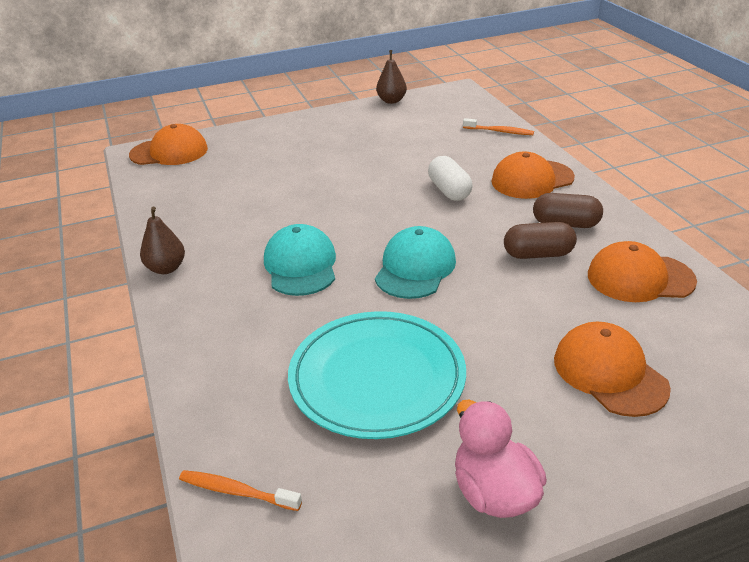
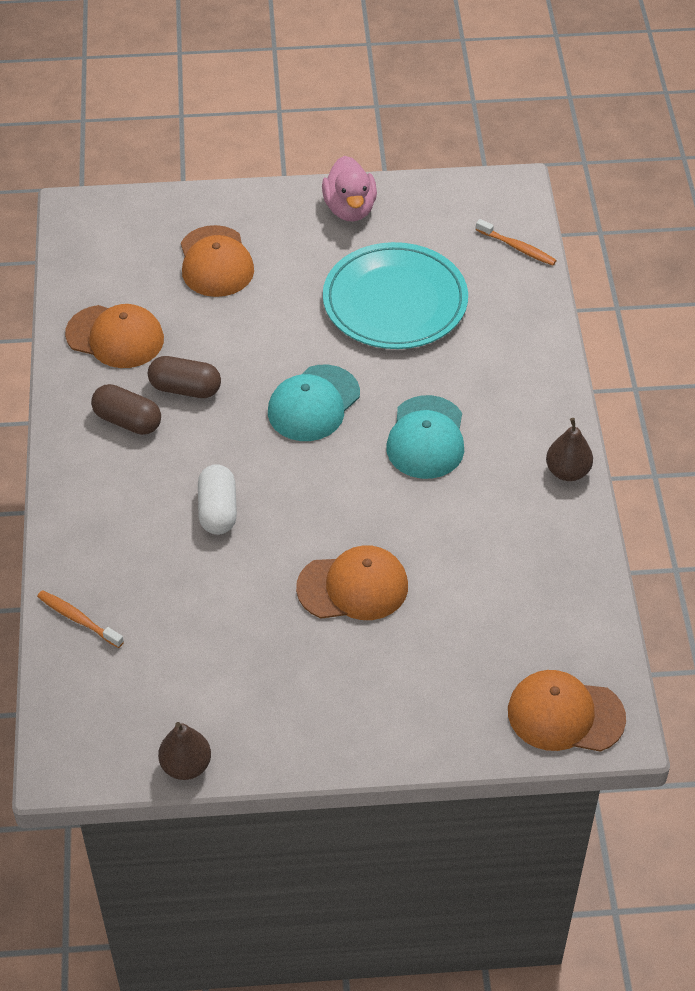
camera: 165 degrees left, 15 degrees up
orange cap [491,152,575,199] -> orange cap moved to [296,545,408,620]

